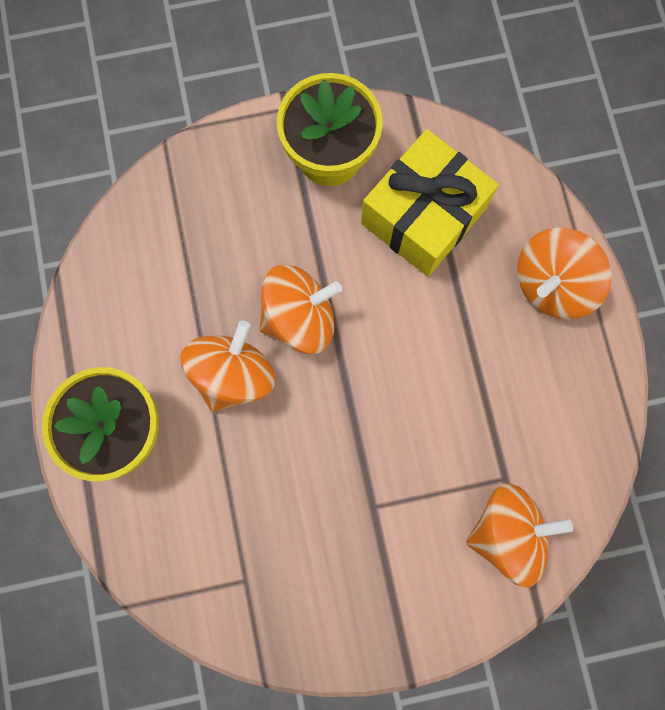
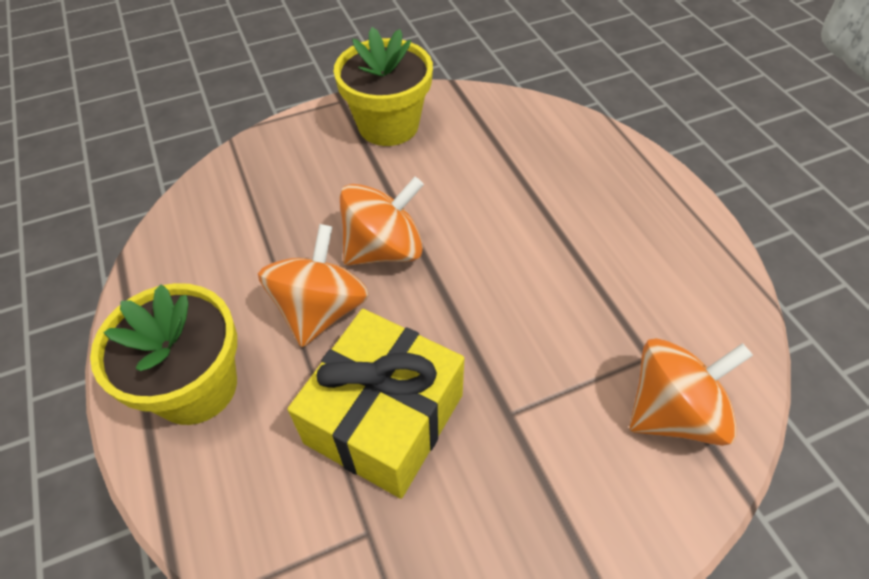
camera: 10 degrees left, 25 degrees down
yellow gift [361,129,499,277] -> yellow gift moved to [288,309,464,499]
orange spinning top [517,228,611,320] -> none

